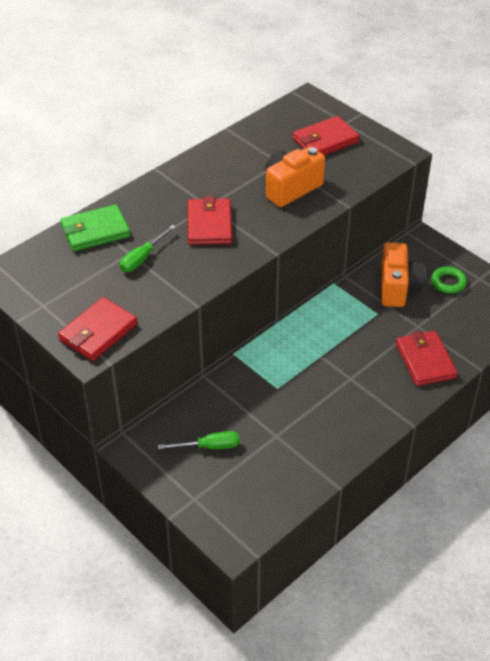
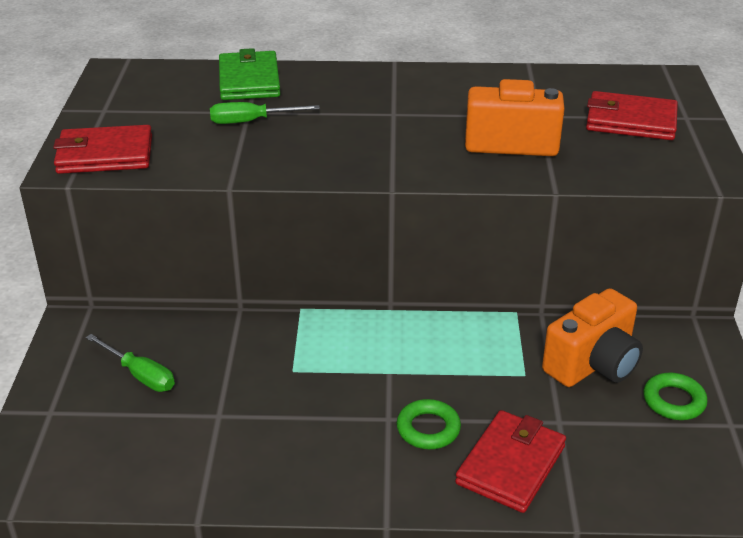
camera: 45 degrees right, 10 degrees down
green wallet [60,204,130,251] -> green wallet turned 60 degrees clockwise [219,48,280,100]
red wallet [188,196,232,245] -> none
none -> green ring [397,399,461,449]

